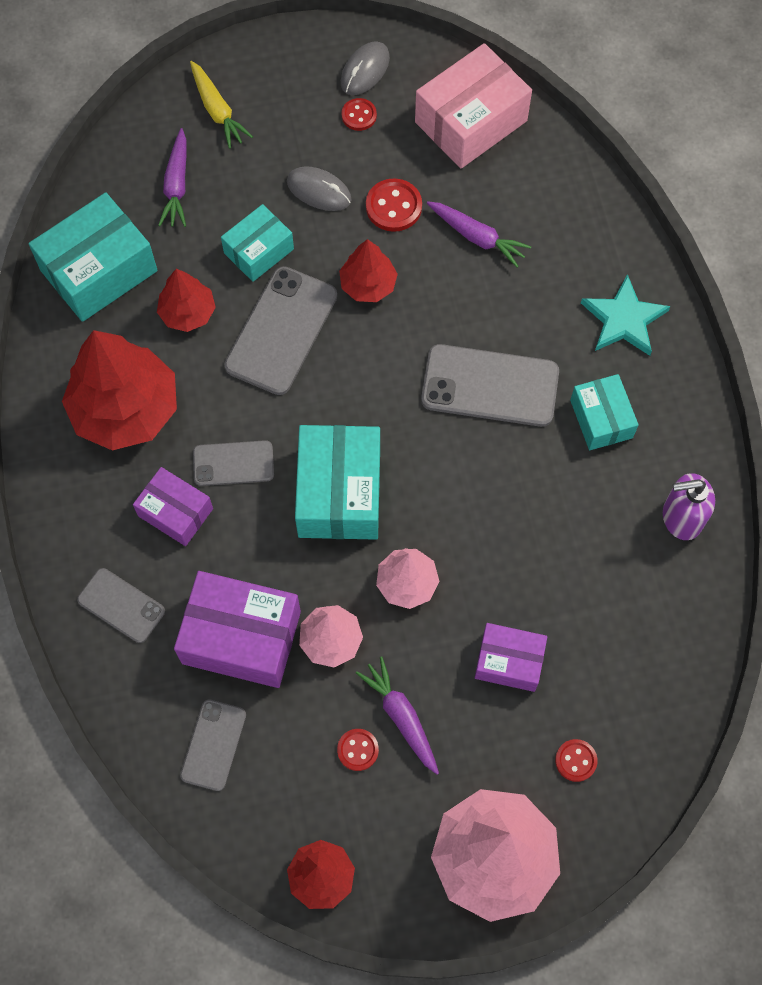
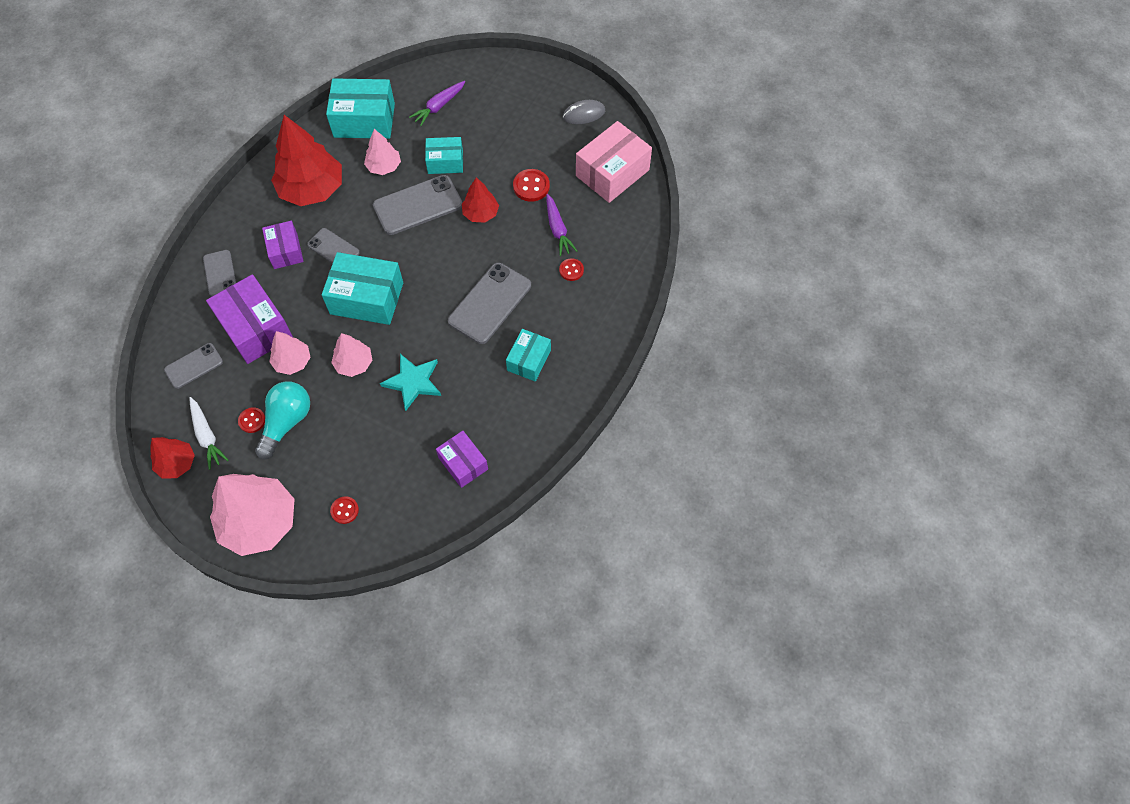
camera: 40 degrees right, 5 degrees down
red tree [157,269,216,332] -> pink tree [364,129,401,175]
yellow carrot [190,61,253,149] -> none
grey mouse [287,166,351,211] -> none
turquoise box [295,425,380,540] -> turquoise box turned 60 degrees clockwise [322,252,403,325]
red button [342,98,377,131] -> red button moved to [559,258,584,281]
purple carrot [356,656,439,774] -> turquoise light bulb [255,381,310,460]
pink box [415,43,532,168] -> pink box turned 45 degrees counterclockwise [576,121,652,203]
grey phone [421,344,559,427] -> grey phone turned 75 degrees clockwise [448,263,531,344]
purple box [475,623,547,692] -> purple box moved to [436,431,488,488]
turquoise star [581,274,671,356] -> turquoise star moved to [380,354,441,411]
purple soap dispenser [663,473,715,540] -> none
none -> white carrot [189,397,229,470]

